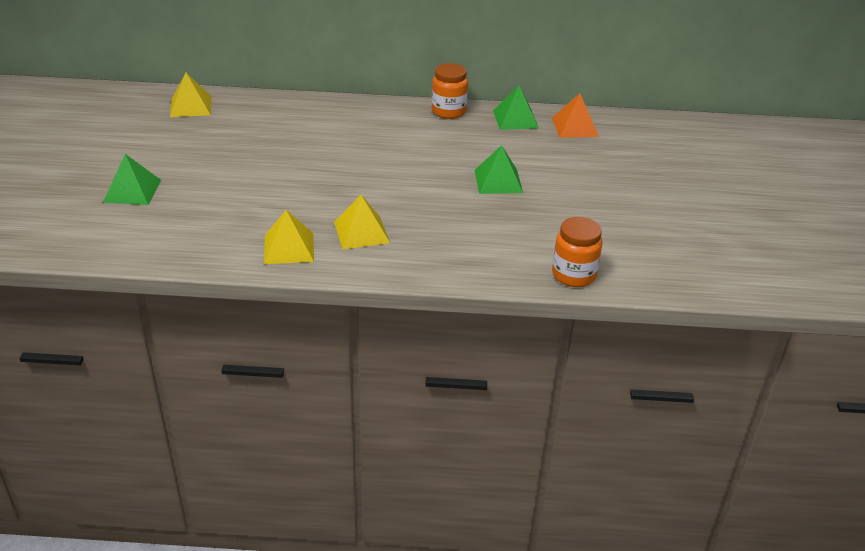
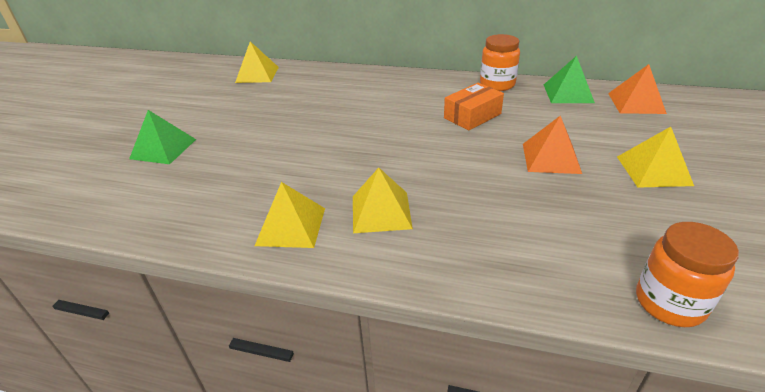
camera: 15 degrees right, 0 degrees up
green pyramid [475,145,523,194] -> orange pyramid [523,116,582,174]
none -> orange box [444,83,504,131]
none -> yellow pyramid [617,127,694,188]

